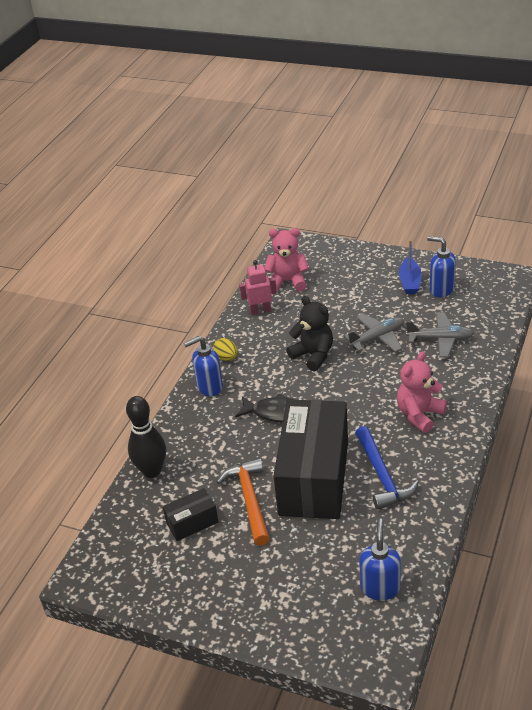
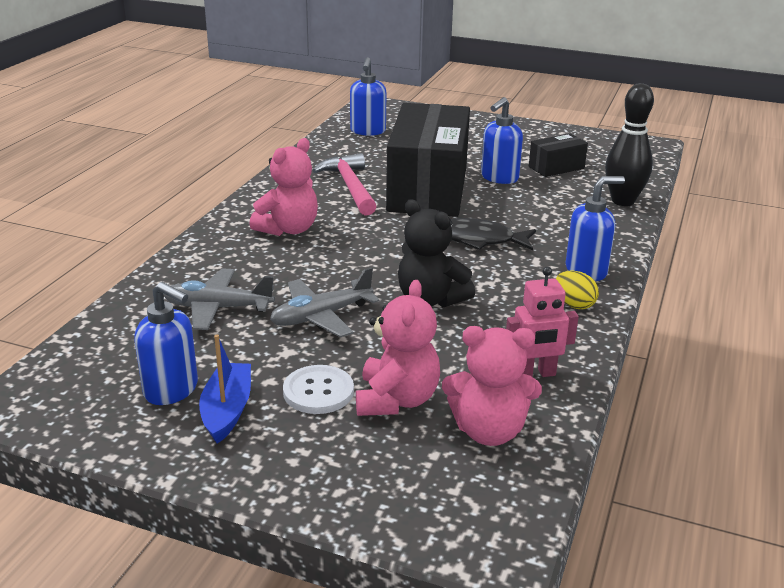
camera: 175 degrees right, 10 degrees down
orange hammer [217,458,270,546] -> blue soap dispenser [481,97,523,184]
blue hammer [355,426,419,510] -> pink hammer [312,153,377,216]
none -> white button [283,365,354,414]
none -> pink teddy bear [356,280,440,416]

